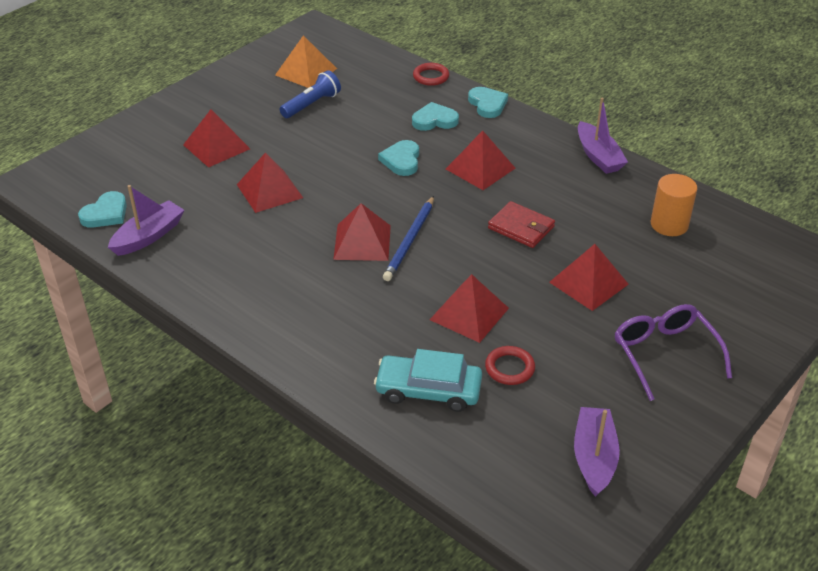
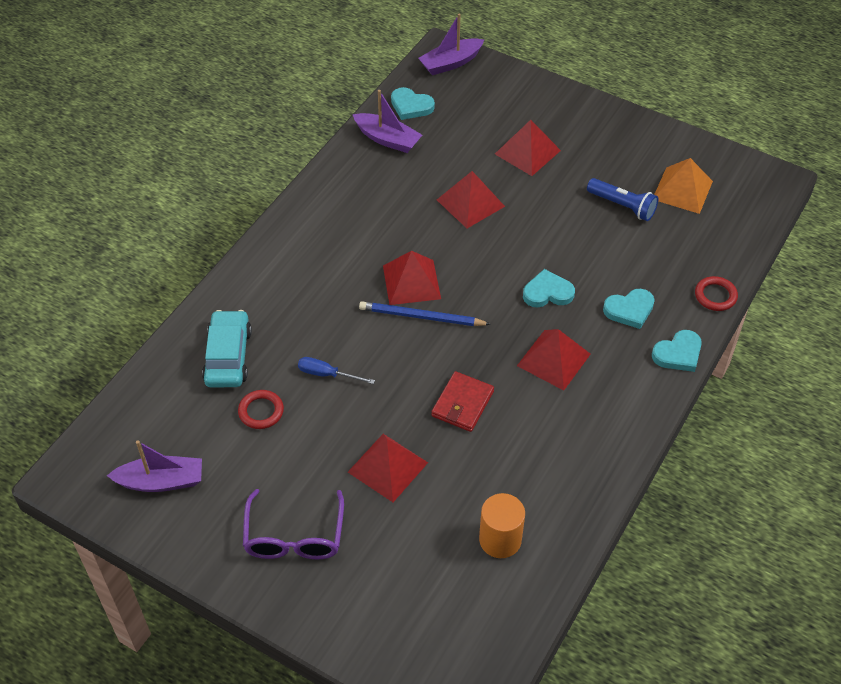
camera: 80 degrees right, 10 degrees up
turquoise heart [412,102,459,131] -> turquoise heart turned 90 degrees clockwise [603,289,655,329]
red pyramid [430,274,509,343] -> blue screwdriver [298,357,375,384]
purple boat [578,98,628,174] -> purple boat moved to [418,14,484,75]
purple glasses [615,304,732,401] -> purple glasses turned 120 degrees clockwise [243,489,344,559]

